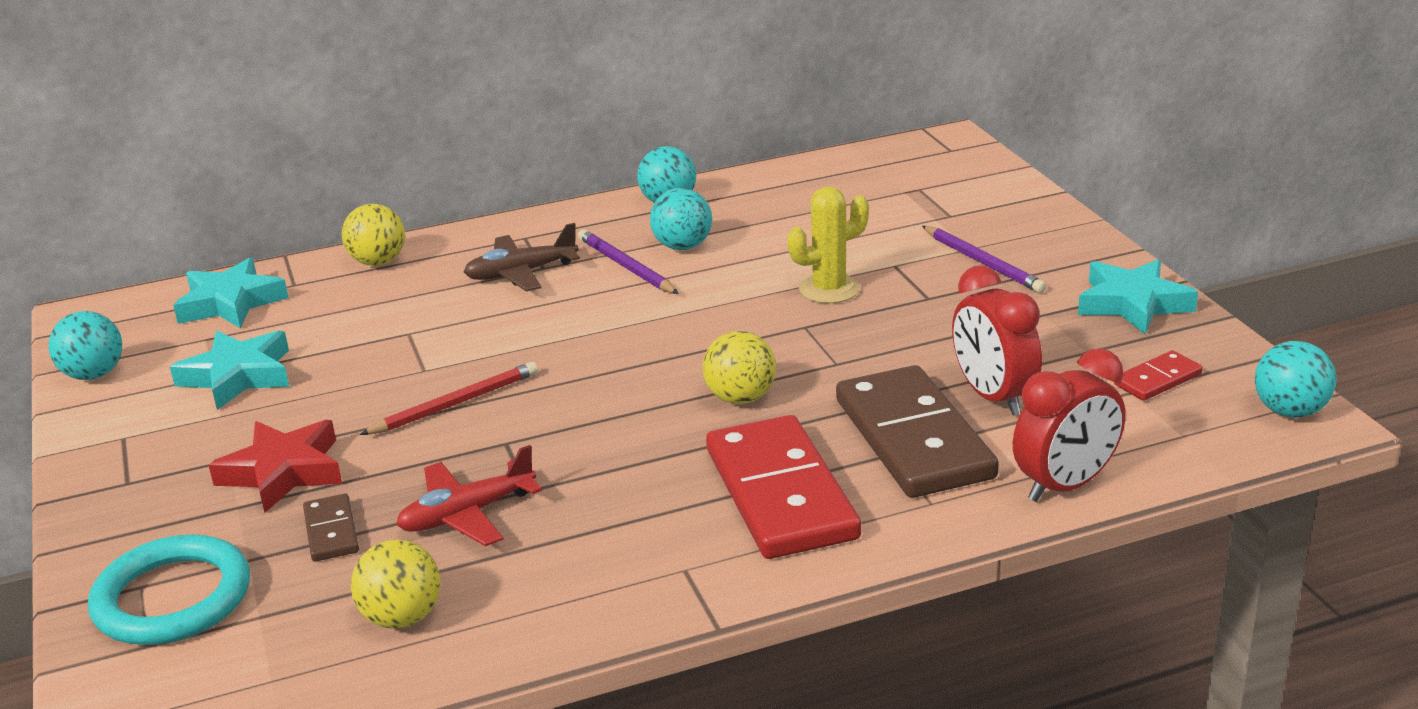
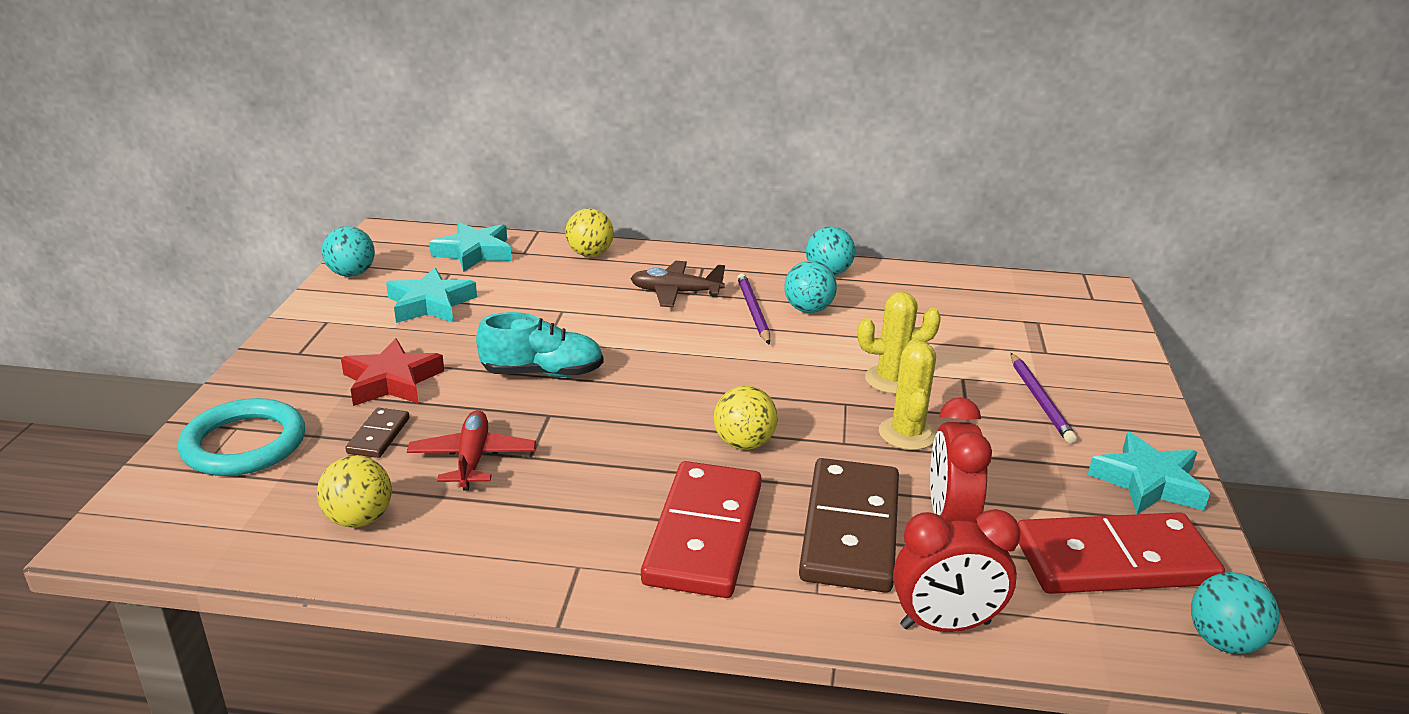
camera: 25 degrees right, 0 degrees up
red pencil [360,362,538,435] -> turquoise shoe [476,312,603,377]
red plane [396,445,542,546] -> red plane turned 90 degrees clockwise [407,410,536,490]
red domino [1114,350,1203,401] -> red domino [1018,512,1225,594], size x2.19
none -> yellow cactus [879,339,937,450]

